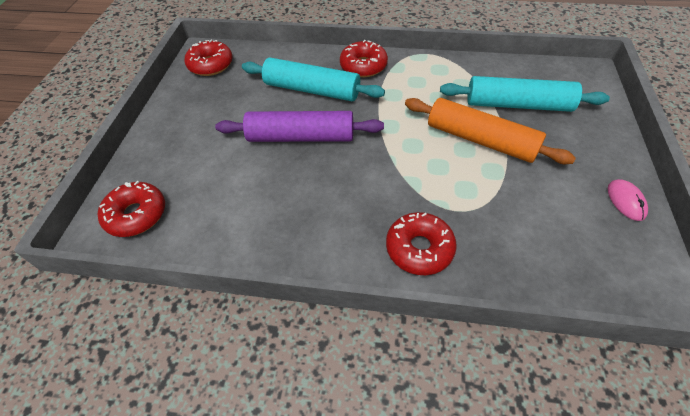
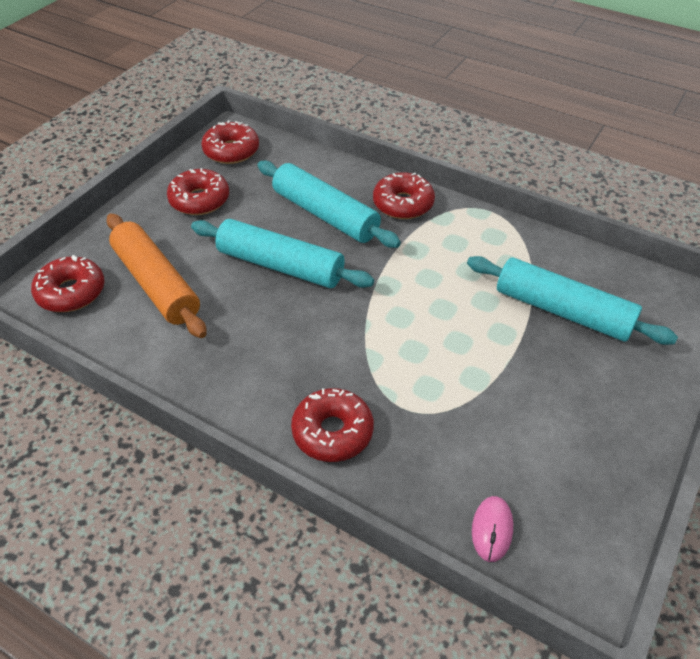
camera: 20 degrees right, 5 degrees down
purple rolling pin [215,111,384,142] -> turquoise rolling pin [191,219,374,288]
orange rolling pin [405,98,576,164] -> orange rolling pin moved to [107,214,207,338]
pink mouse [608,179,648,221] -> pink mouse moved to [472,496,513,562]
none -> red donut [167,168,229,215]

